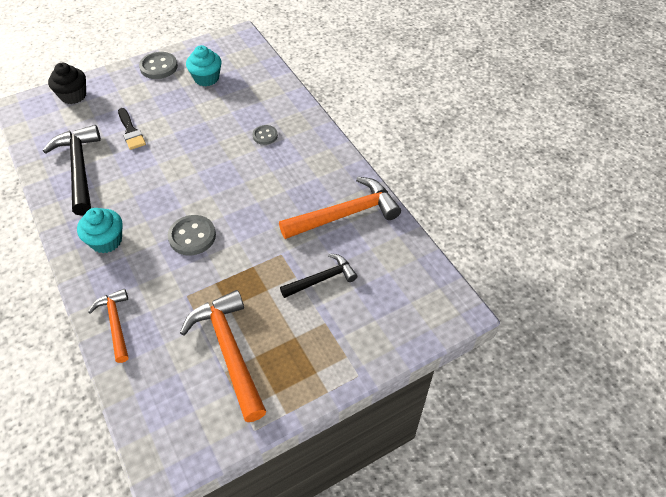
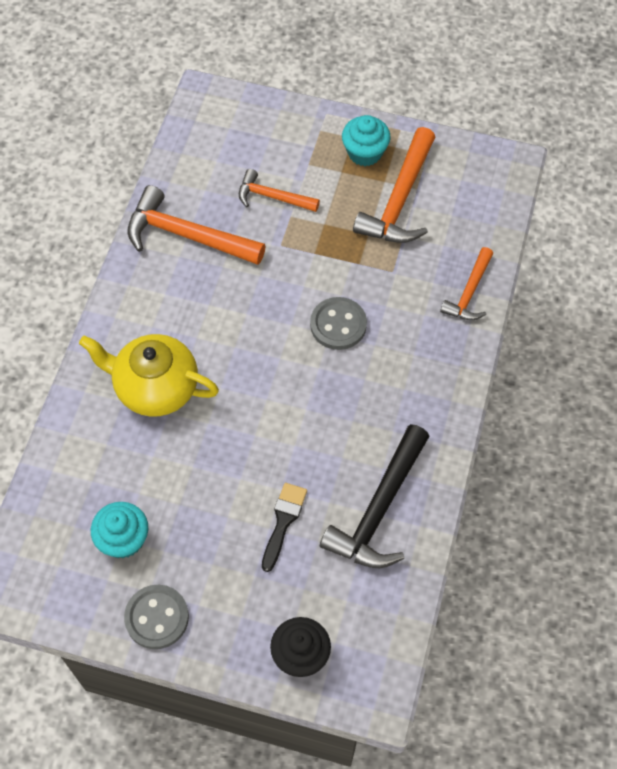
camera: 135 degrees left, 10 degrees up
turquoise cupcake [77,208,122,253] -> turquoise cupcake moved to [342,115,391,166]
grey button [252,125,278,145] -> yellow teapot [79,334,219,417]
black hammer [280,253,358,298] -> orange hammer [239,169,320,212]

